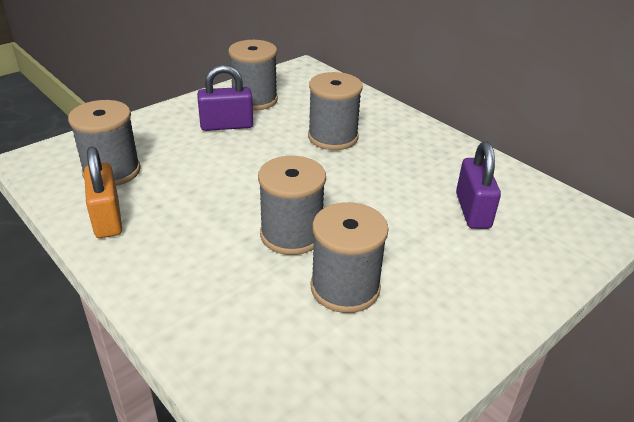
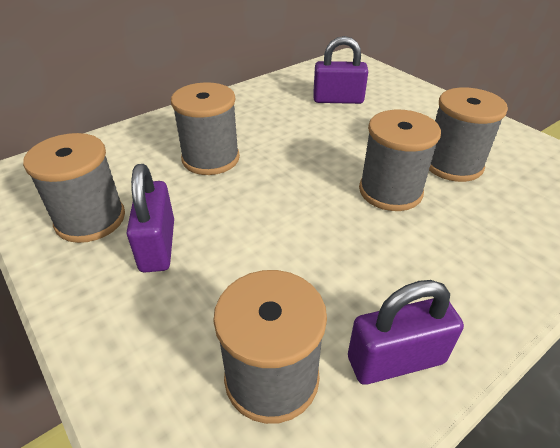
camera: 85 degrees left, 5 degrees up
orange padlock [84,146,122,238] -> purple padlock [348,280,464,385]

